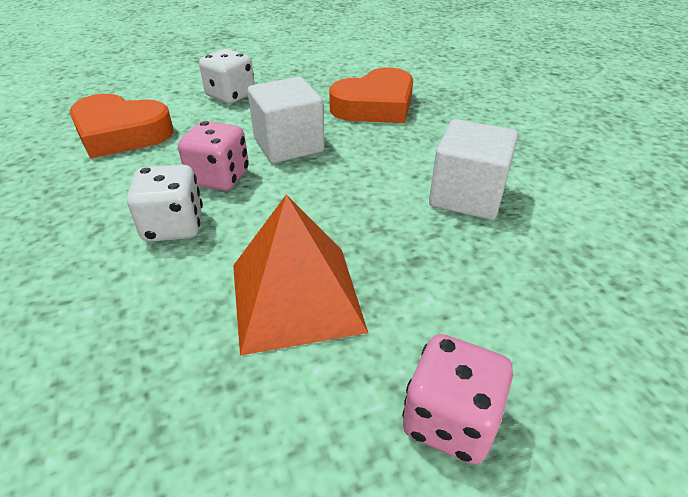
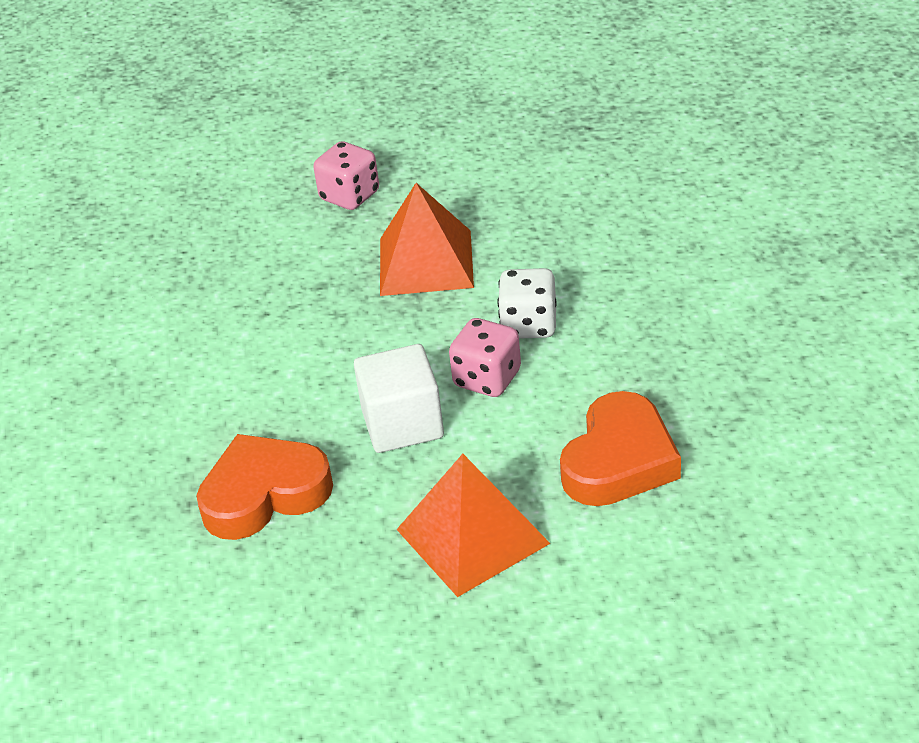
camera: 165 degrees left, 0 degrees up
orange heart [70,94,173,159] -> orange heart turned 90 degrees clockwise [560,391,681,506]
white dice [199,49,255,104] -> orange pyramid [396,454,551,597]
white cube [429,119,518,220] -> none

